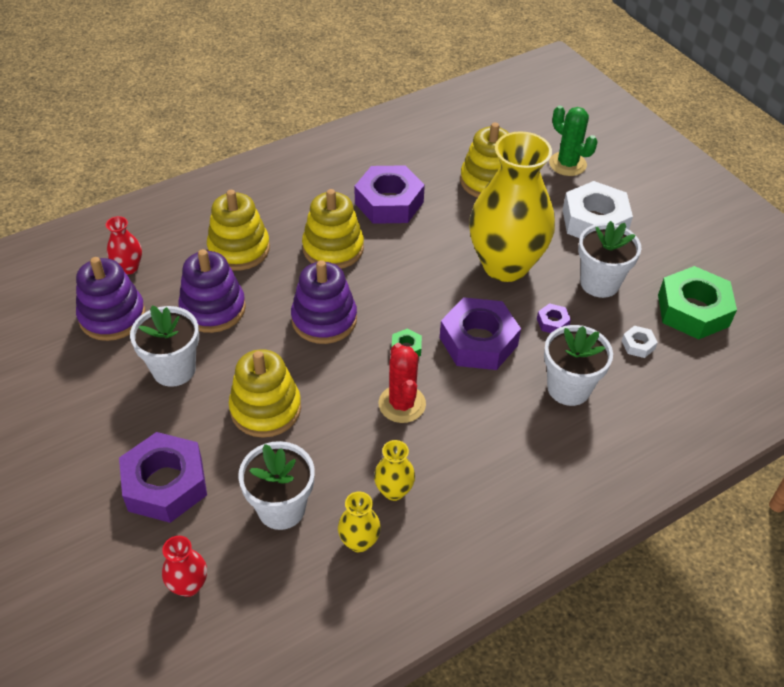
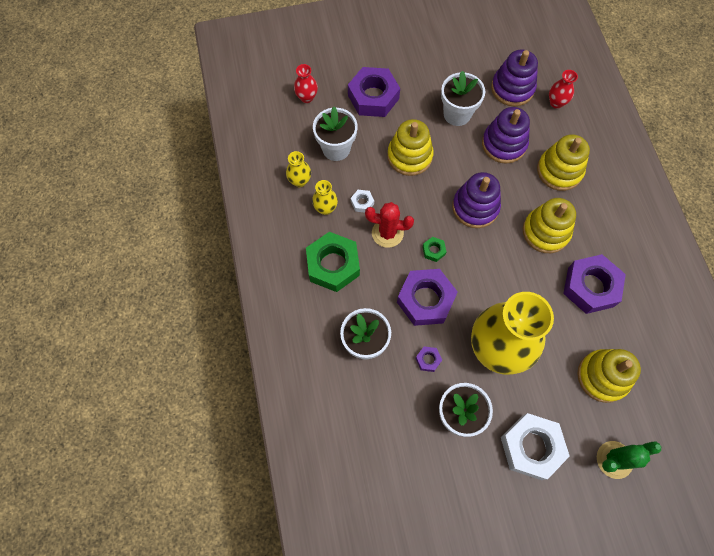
camera: 110 degrees right, 20 degrees up
white nut [622,326,658,358] -> white nut moved to [351,190,374,212]
green nut [658,266,737,339] -> green nut moved to [306,232,360,292]

